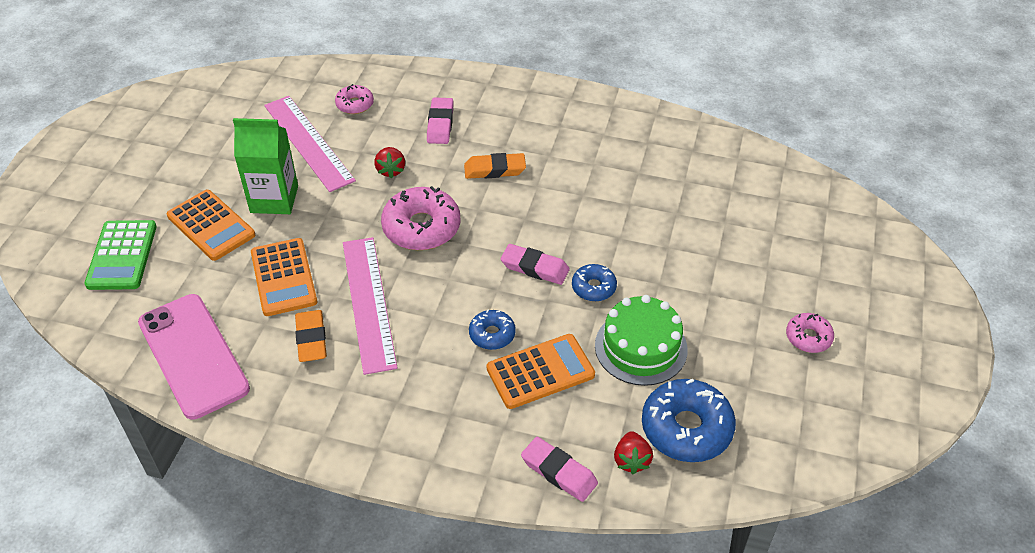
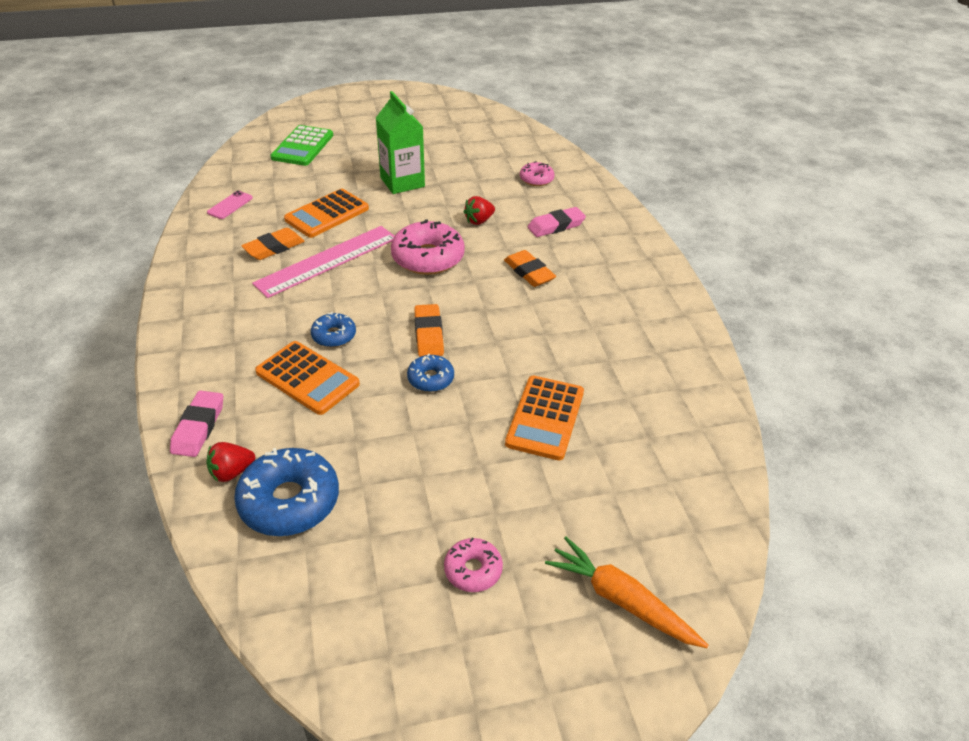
camera: 60 degrees right, 5 degrees down
green calculator [84,220,157,290] -> green calculator turned 45 degrees counterclockwise [270,125,333,166]
pink phone [138,294,250,420] -> pink phone [207,191,253,219], size x0.41
orange calculator [167,190,255,261] -> orange calculator moved to [505,376,584,461]
pink ruler [264,96,356,192] -> none
pink eraser [501,244,570,285] -> orange eraser [414,304,444,357]
green cake [595,295,688,386] -> none
none -> orange carrot [545,537,708,648]

